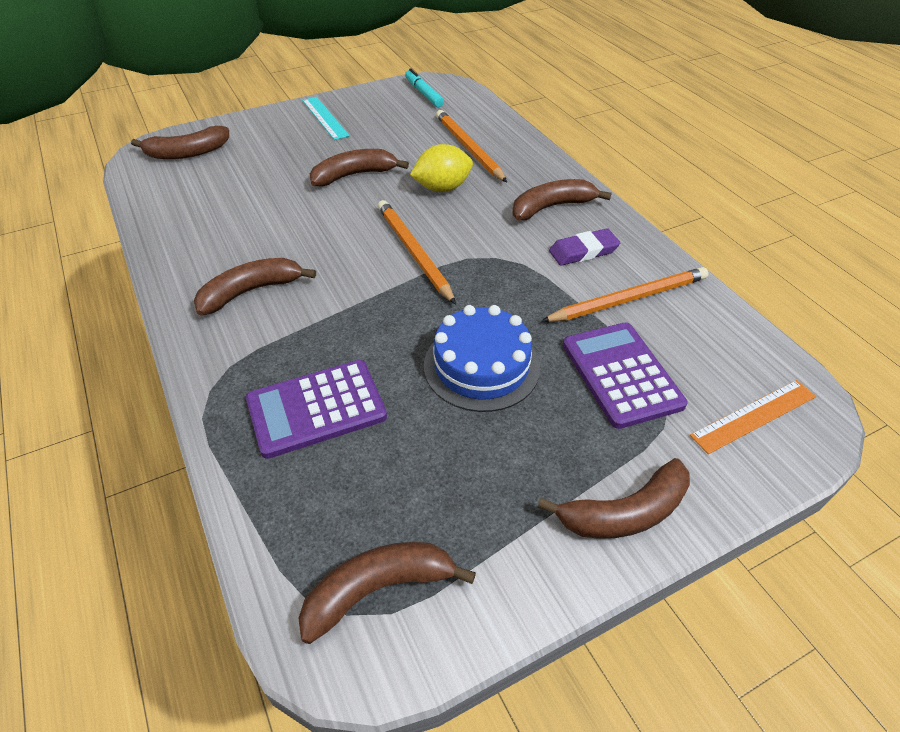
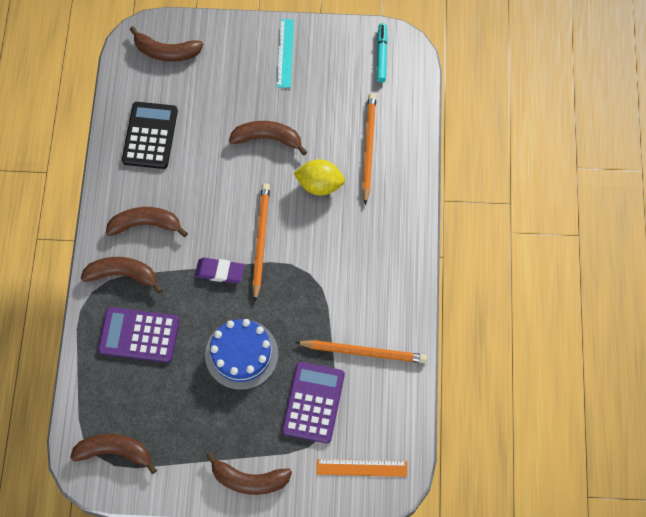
camera: 30 degrees right, 20 degrees up
brown banana [512,179,611,220] -> brown banana moved to [81,257,162,293]
purple eraser [549,228,620,266] -> purple eraser moved to [195,257,245,284]
none -> black calculator [122,102,178,169]

